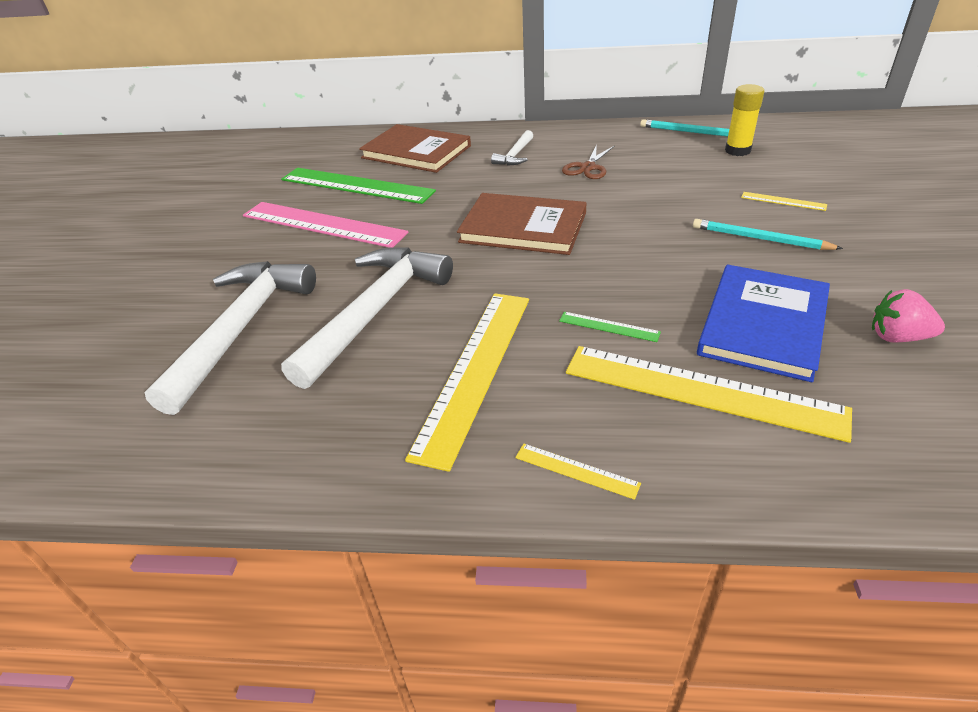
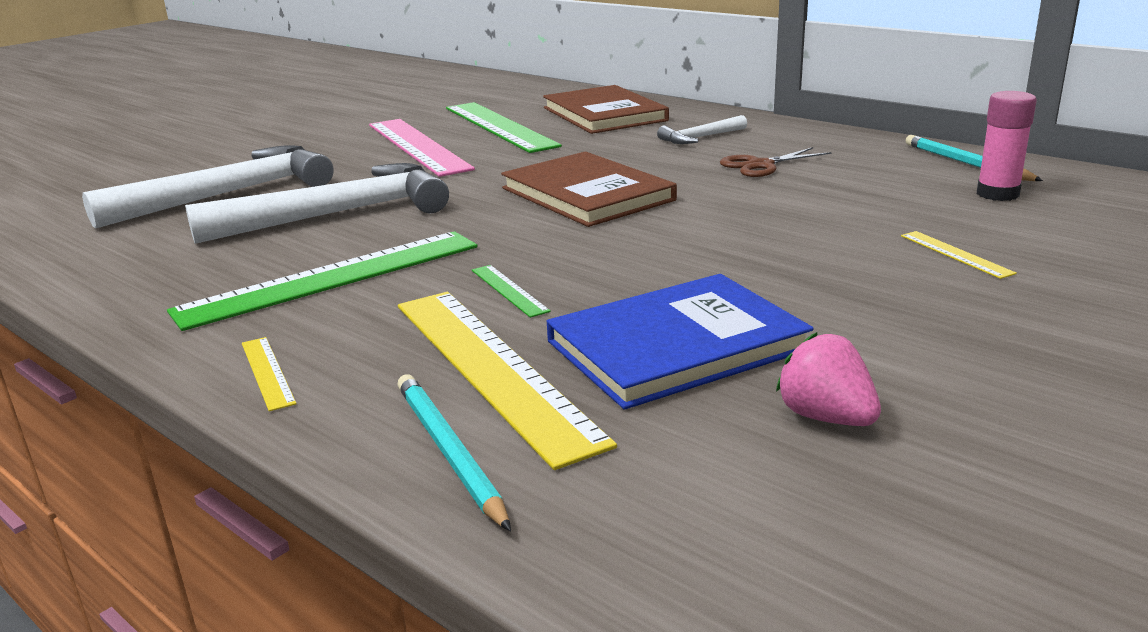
camera: 35 degrees right, 15 degrees down
yellow ruler [405,294,529,472] -> green ruler [167,231,478,331]
turquoise pencil [693,219,843,250] -> turquoise pencil moved to [397,374,511,531]
yellow glue stick [725,84,764,156] -> pink glue stick [977,91,1037,201]

